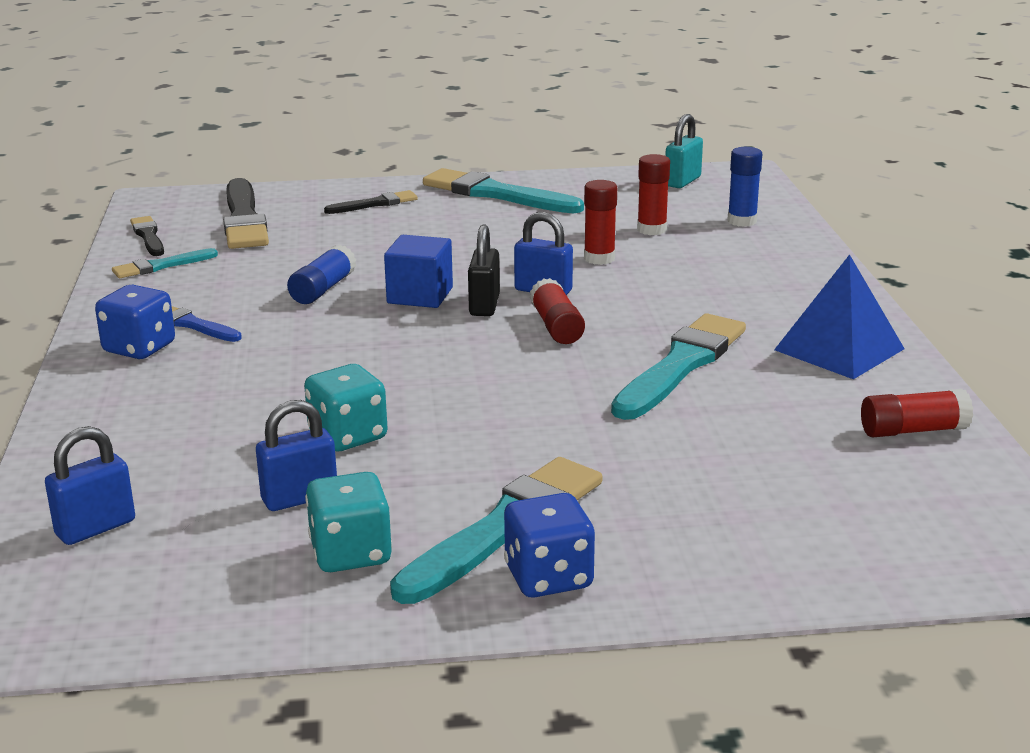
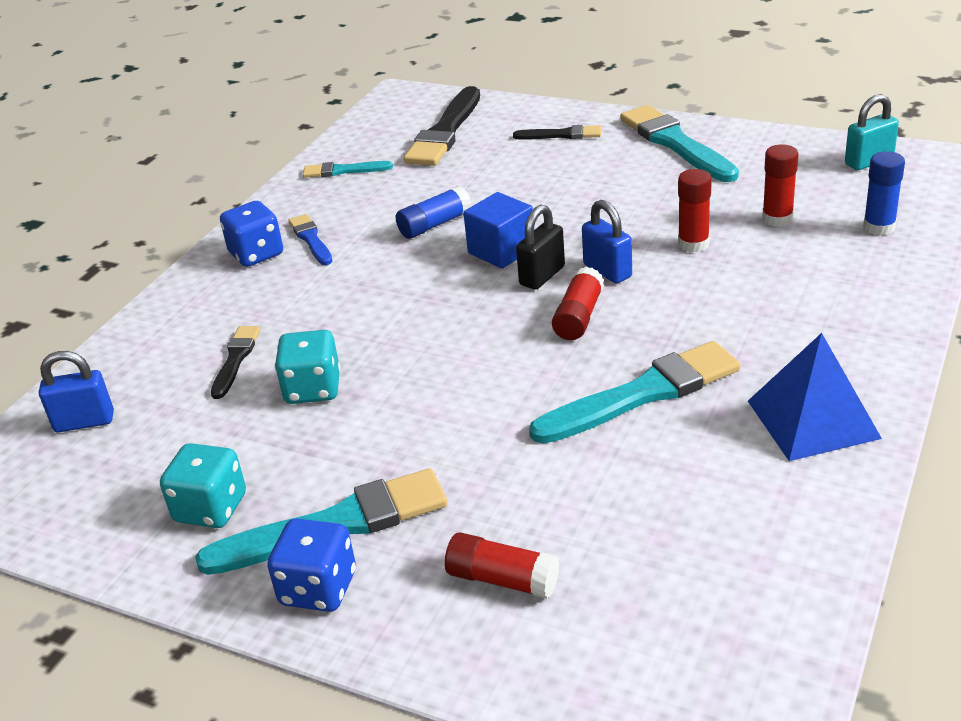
camera: 35 degrees right, 10 degrees up
black brush [130,216,164,256] -> black brush moved to [211,326,261,399]
blue padlock [256,400,337,511] -> none
red glue stick [861,389,973,437] -> red glue stick moved to [445,533,559,599]

